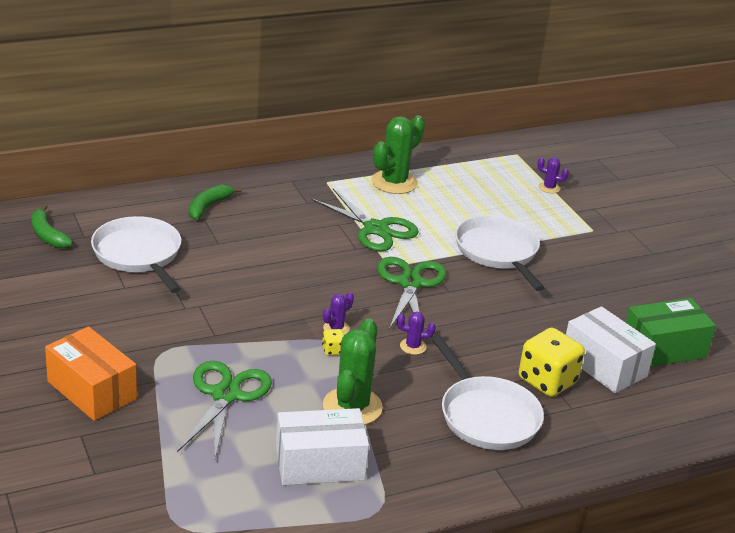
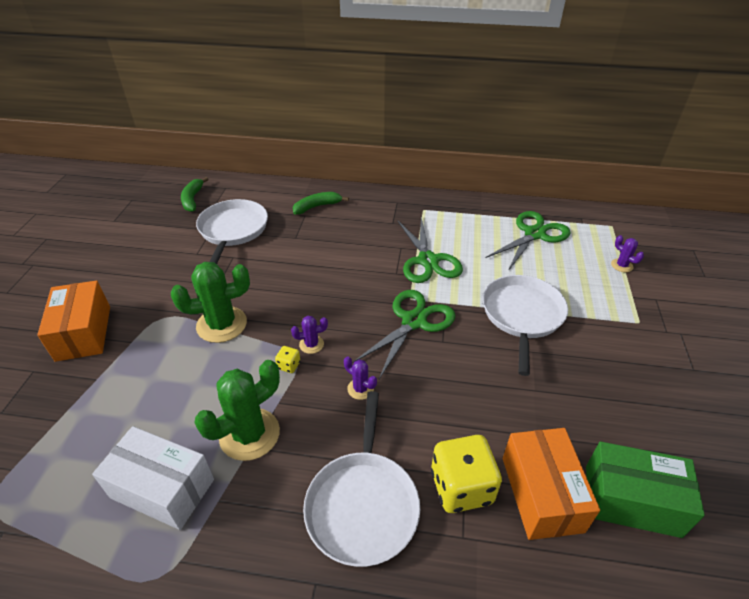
camera: 35 degrees right, 10 degrees up
green scissors [177,361,272,458] -> green scissors moved to [486,211,570,271]
green cactus [372,115,425,194] -> green cactus moved to [171,262,250,343]
white box [566,306,656,393] -> orange box [503,428,600,540]

